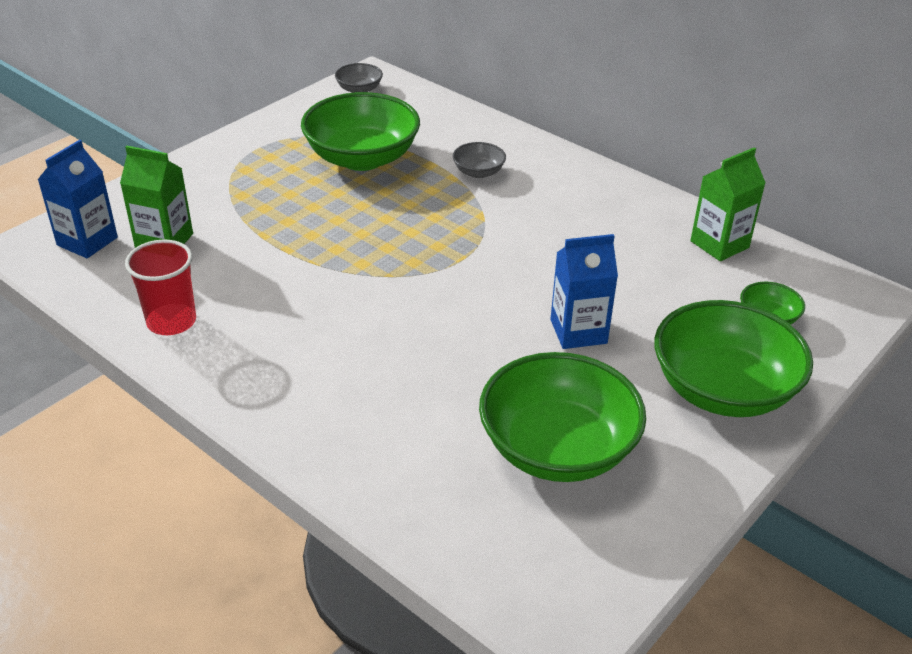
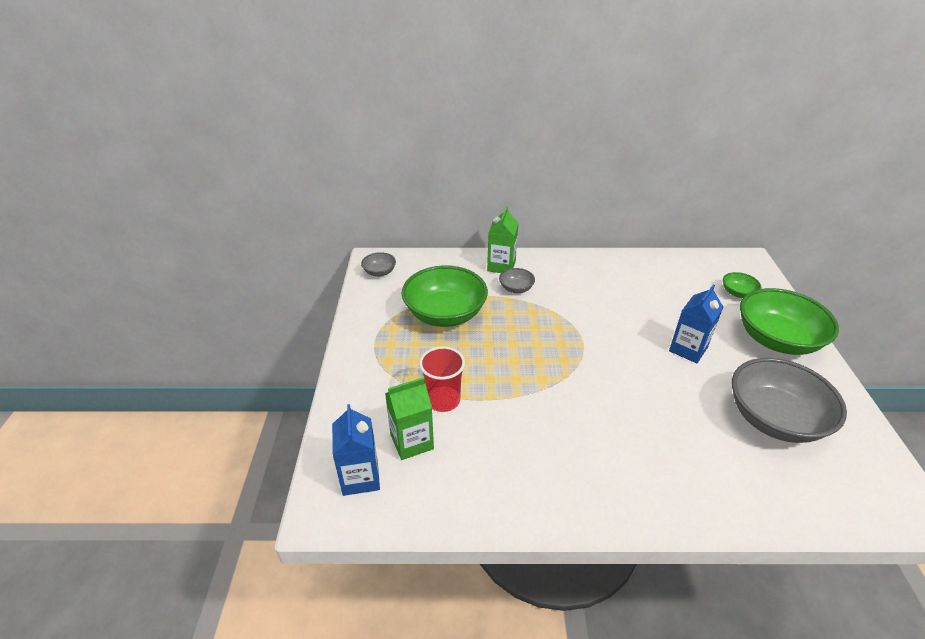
camera: 40 degrees left, 0 degrees up
red cup [125,240,196,335] -> red cup moved to [419,346,465,412]
green bowl [479,352,646,482] -> grey bowl [732,358,847,443]
green carton [690,148,765,261] -> green carton moved to [487,206,518,273]

